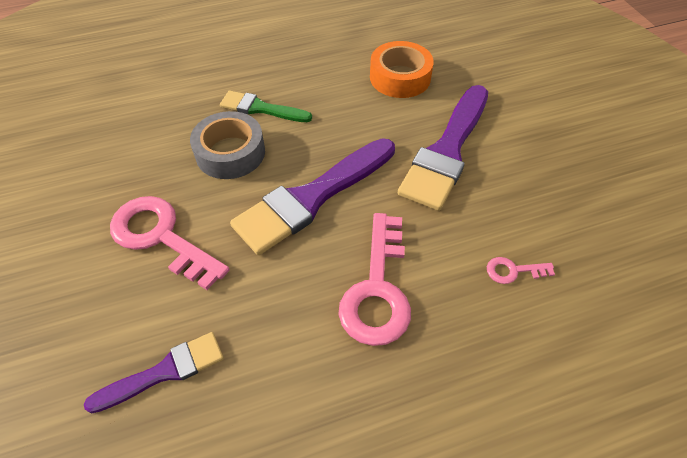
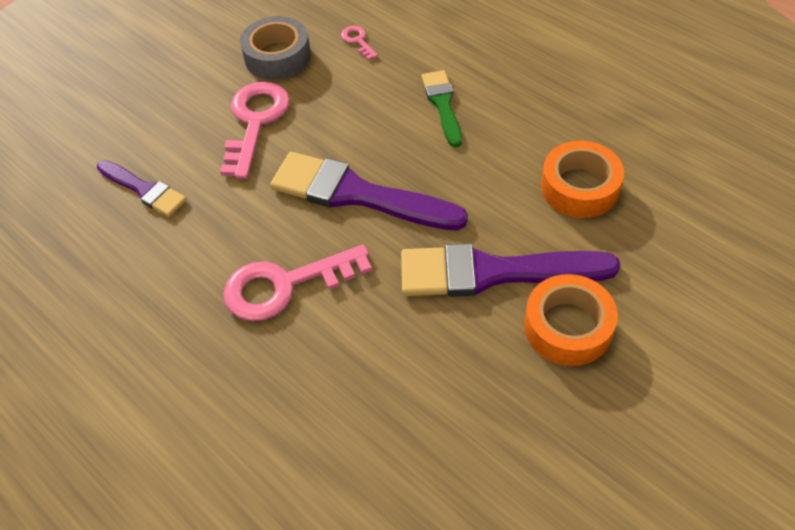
camera: 65 degrees right, 0 degrees up
grey tape [190,111,265,179] -> grey tape moved to [240,16,311,79]
pink key [487,257,555,284] -> pink key moved to [341,26,378,60]
none -> orange tape [524,274,618,366]

